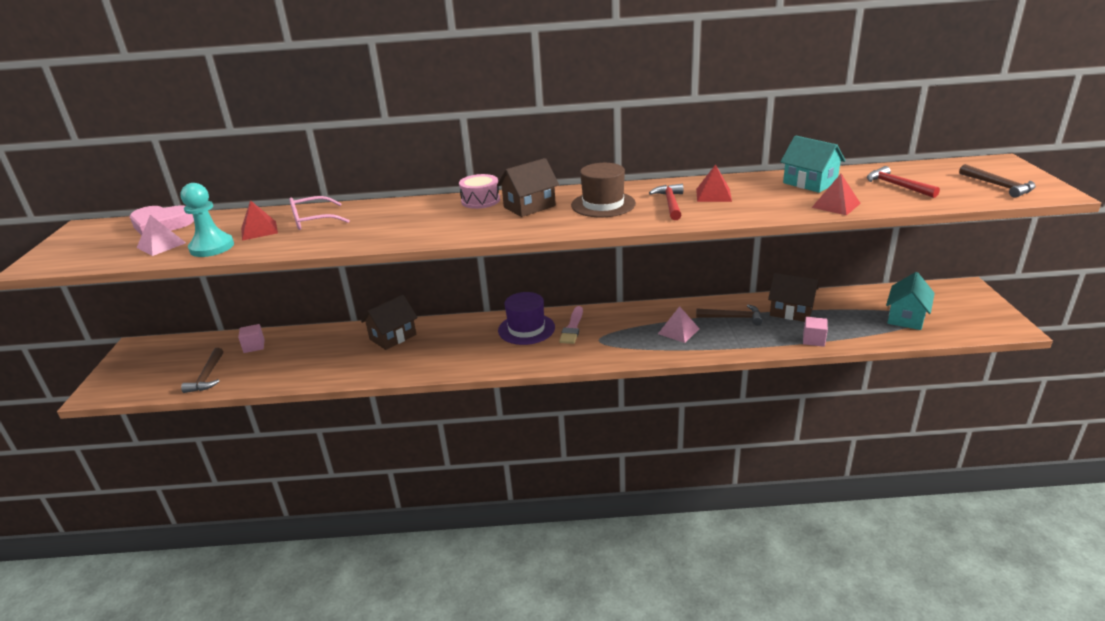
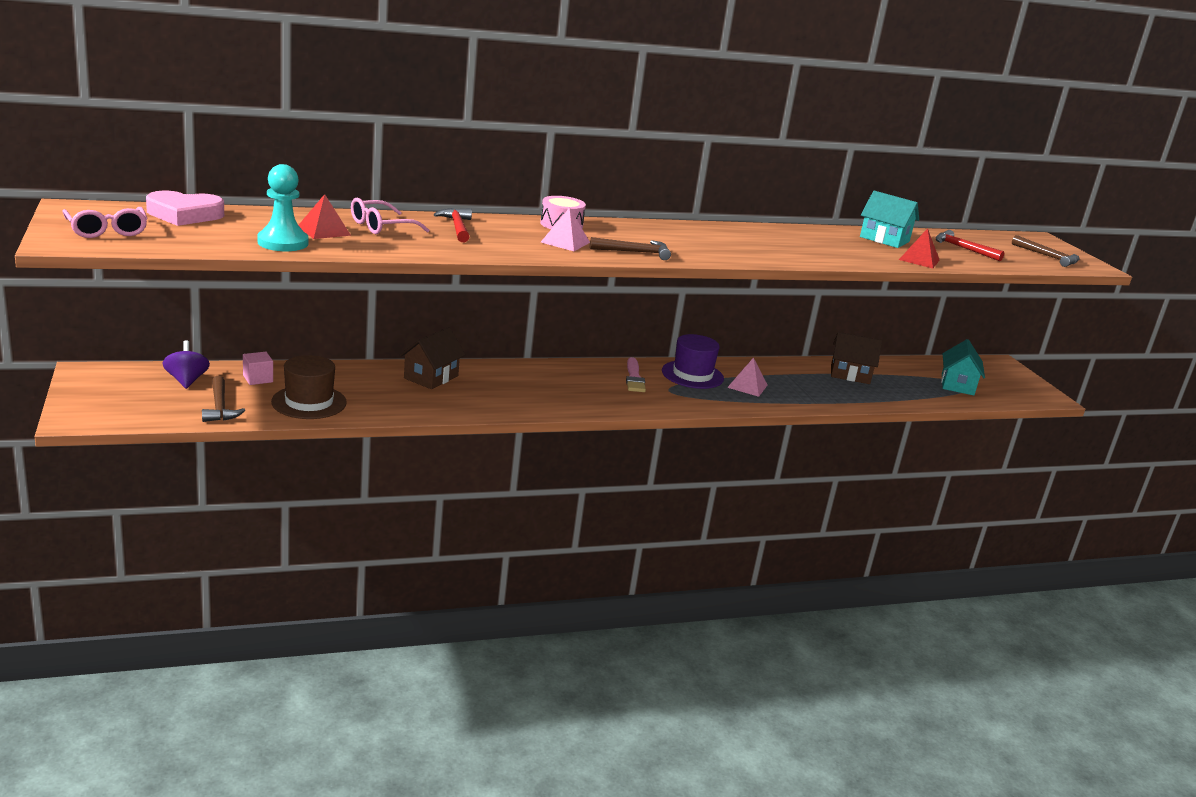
camera: 20 degrees left, 5 degrees down
pink pyramid [137,215,186,256] -> pink pyramid moved to [541,208,590,251]
brown house [497,158,559,217] -> none
purple hat [498,292,555,345] -> purple hat moved to [662,334,724,389]
brown hat [571,163,636,217] -> brown hat moved to [271,355,347,419]
red hammer [649,184,683,220] -> red hammer moved to [434,208,472,242]
red pyramid [696,164,732,202] -> none
brown hammer [696,304,762,325] -> brown hammer moved to [590,237,671,260]
pink cube [803,317,828,347] -> none
none -> pink glasses [62,207,147,238]
none -> purple spinning top [163,340,210,389]

